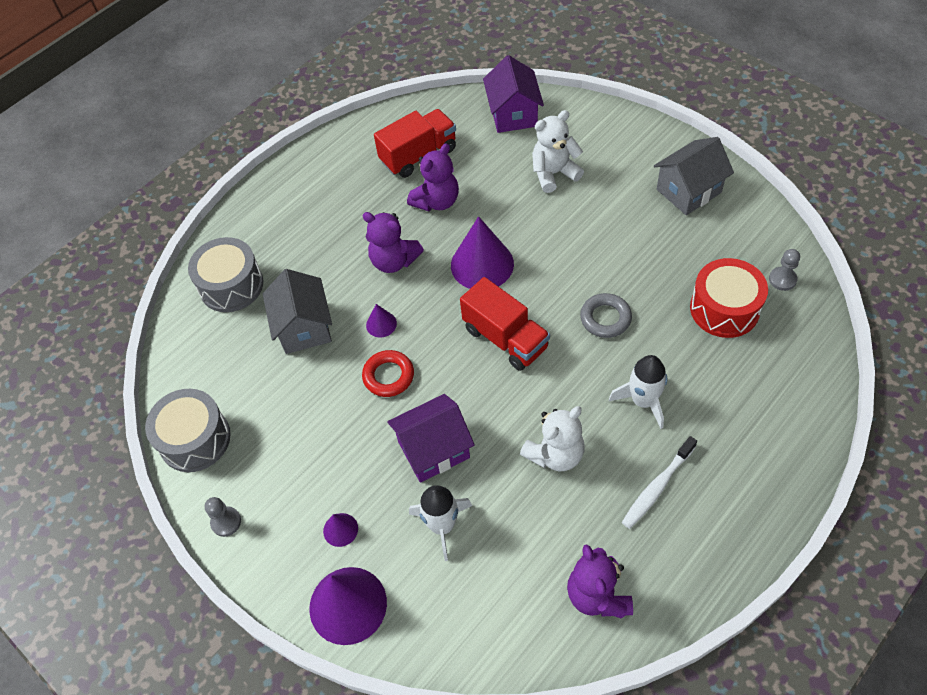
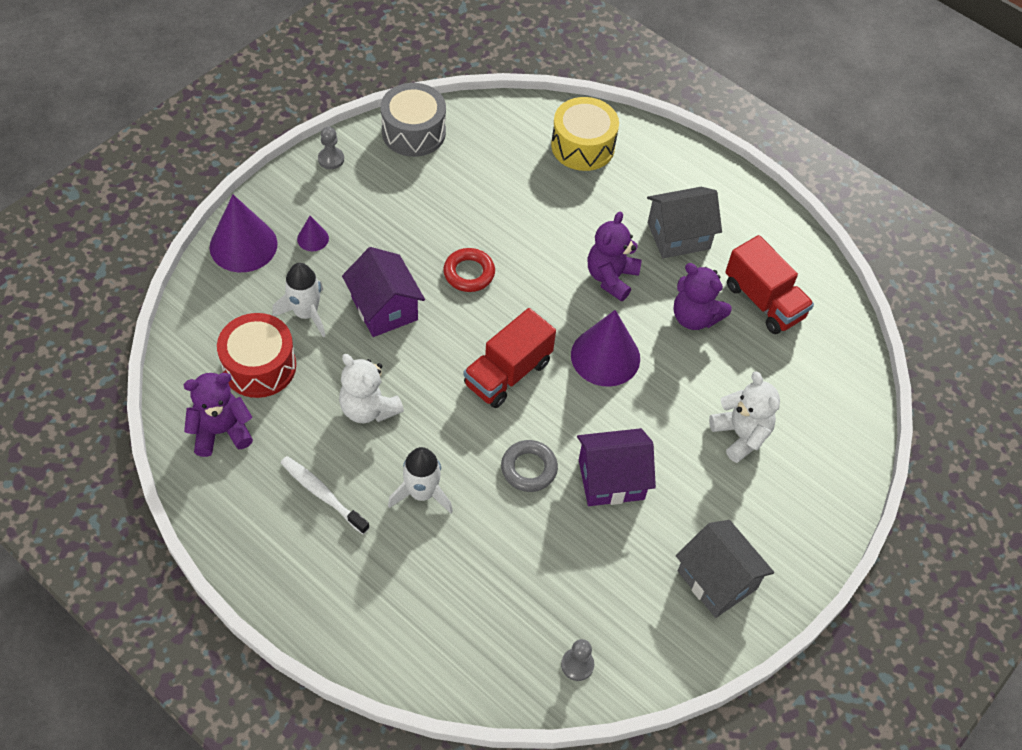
camera: 80 degrees right, 0 degrees up
grey drum [188,237,263,312] -> yellow drum [551,97,619,171]
grey house [263,269,332,354] -> grey house moved to [647,187,722,258]
purple cone [366,304,397,337] -> none
purple house [483,55,544,133] -> purple house moved to [577,428,656,506]
red drum [690,258,768,338] -> red drum moved to [217,313,296,398]

